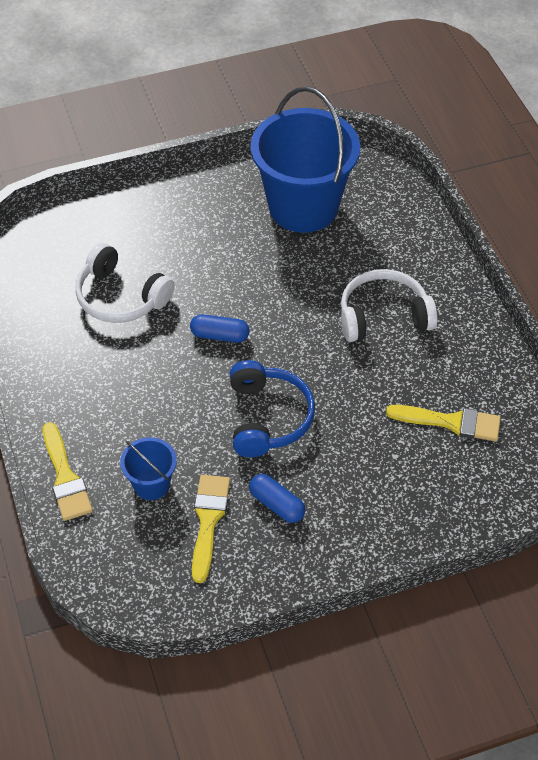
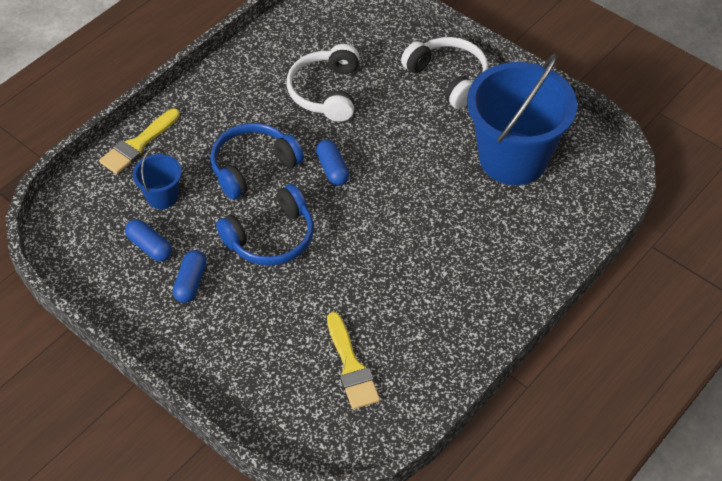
camera: 60 degrees right, 0 degrees up
yellow brush [192,475,230,583] -> blue capsule [125,219,172,262]
white headphones [341,269,438,342] -> white headphones moved to [401,37,489,109]
none -> blue headphones [210,123,304,200]

